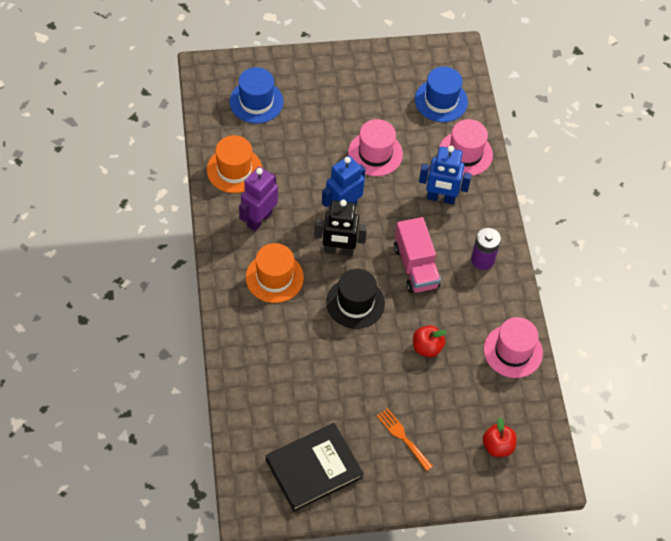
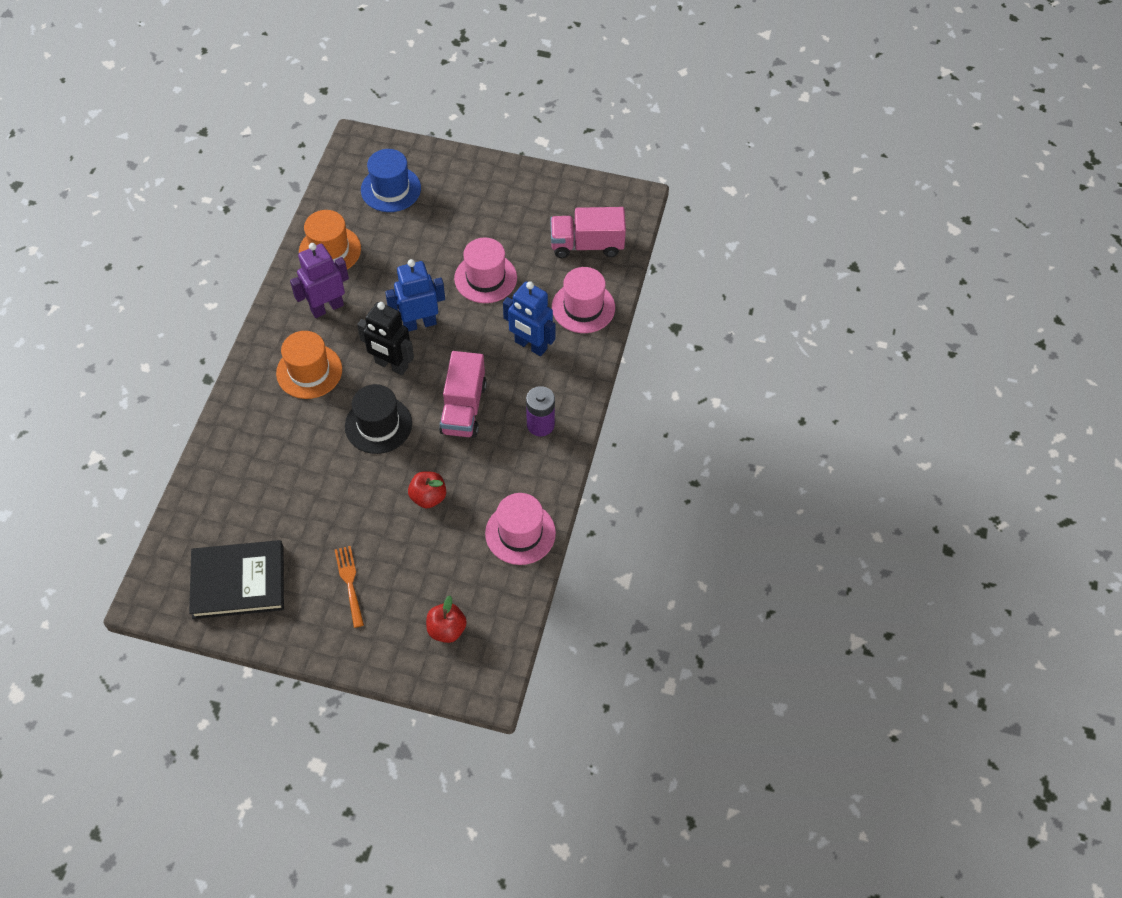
camera: 25 degrees right, 0 degrees up
blue hat [415,66,468,122] -> pink truck [551,207,626,258]

